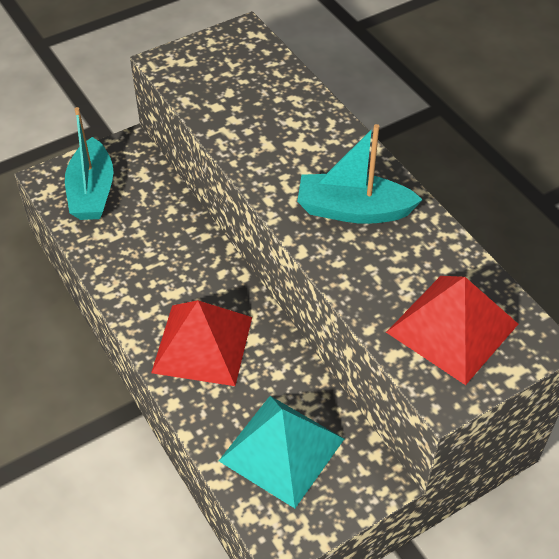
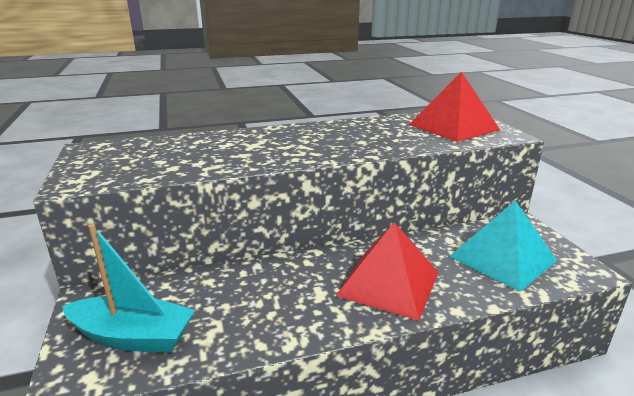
camera: 75 degrees left, 25 degrees down
turquoise boat [297,124,423,224] -> none

